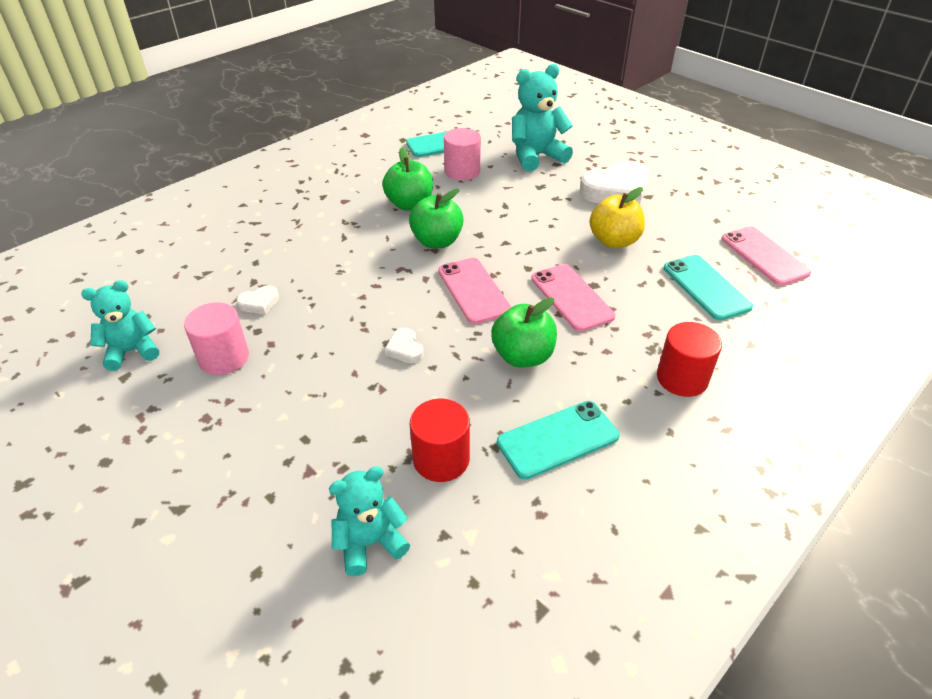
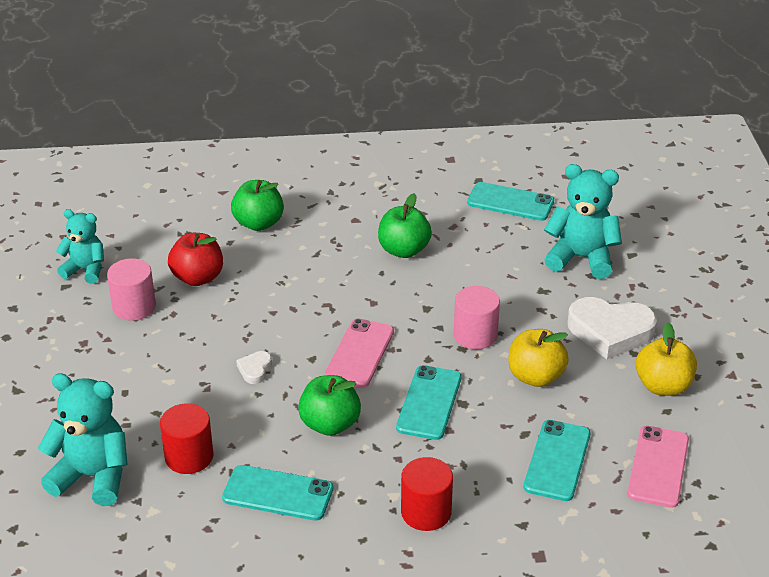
camera: 40 degrees right, 5 degrees down
white heart [236,285,279,315] -> red apple [168,233,223,286]
turquoise teddy bear [329,466,410,576] -> turquoise teddy bear [38,373,128,506], size x1.54
green apple [409,189,464,249] -> green apple moved to [231,180,284,231]
pink cylinder [444,128,481,181] -> pink cylinder moved to [454,286,500,350]
pink phone [531,264,615,332] -> turquoise phone [396,365,462,440]
none -> yellow apple [636,322,697,396]

